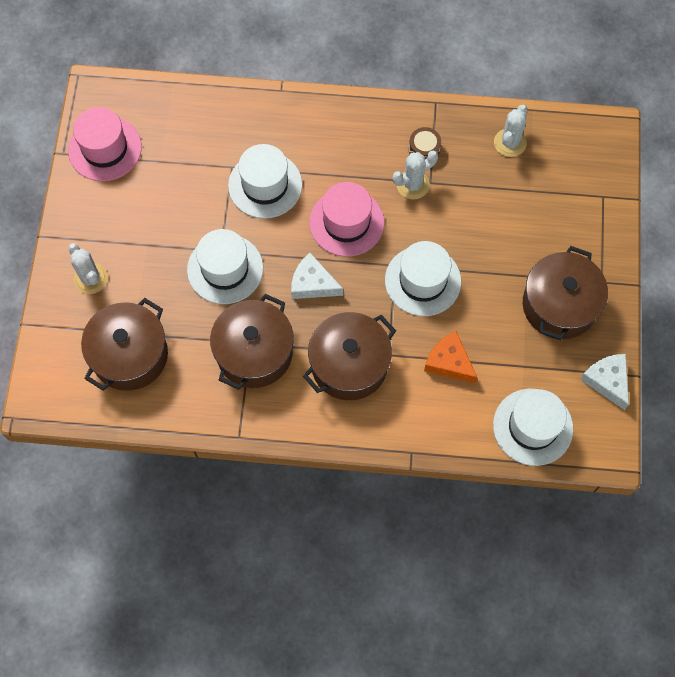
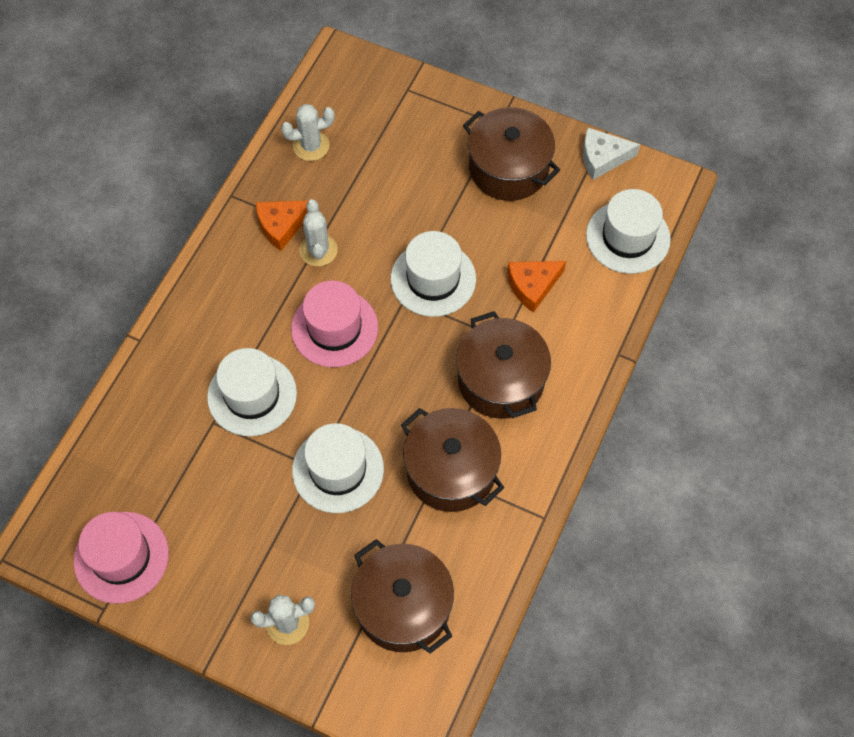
camera: 70 degrees left, 5 degrees down
white cheese [291,253,343,299] -> none
brown drum [409,127,441,159] -> orange cheese [256,200,309,251]
white cactus [494,105,528,157] -> white cactus turned 60 degrees counterclockwise [281,104,335,161]

